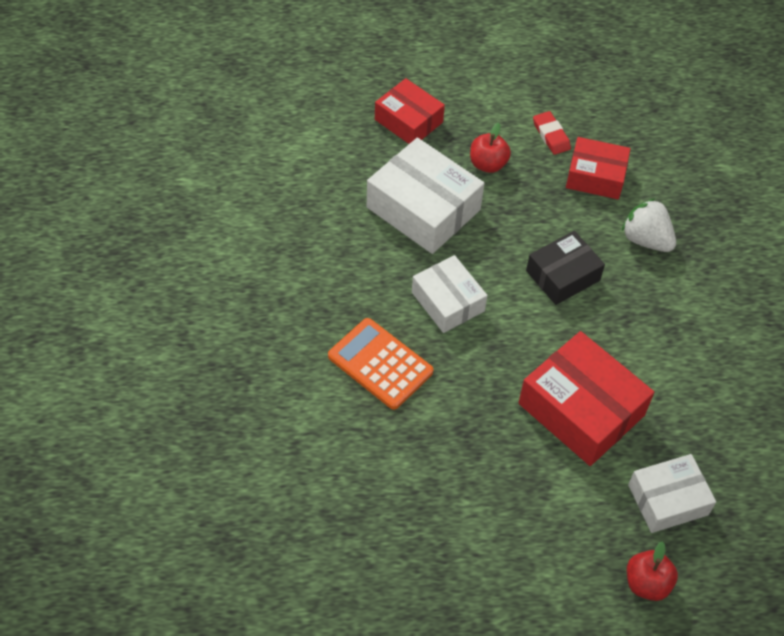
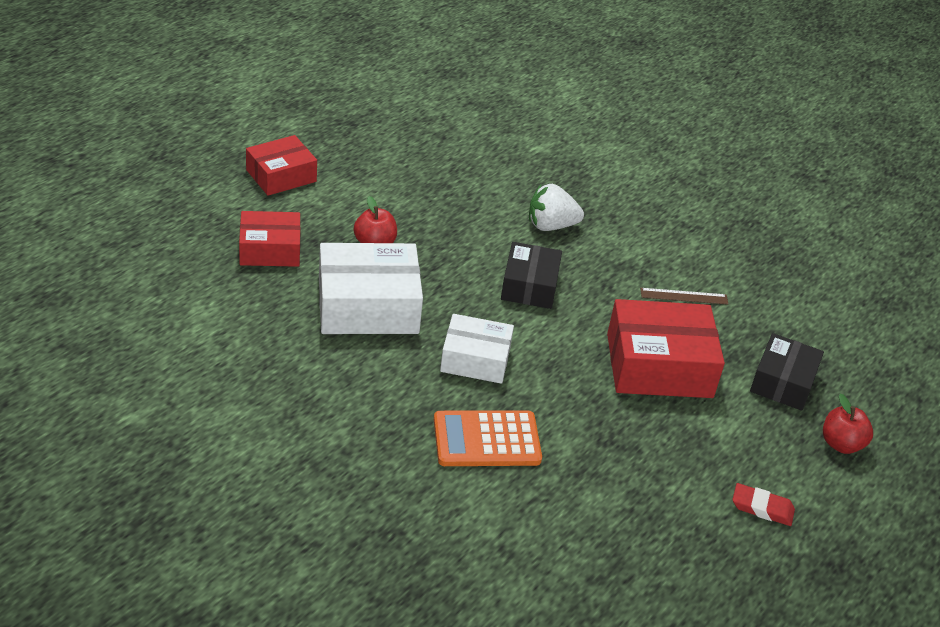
camera: 50 degrees left, 15 degrees down
red eraser [533,111,571,155] -> red eraser moved to [732,483,795,526]
red box [566,137,631,199] -> red box moved to [246,135,317,196]
white box [628,454,716,533] -> black box [750,333,824,411]
none -> brown ruler [640,288,728,305]

